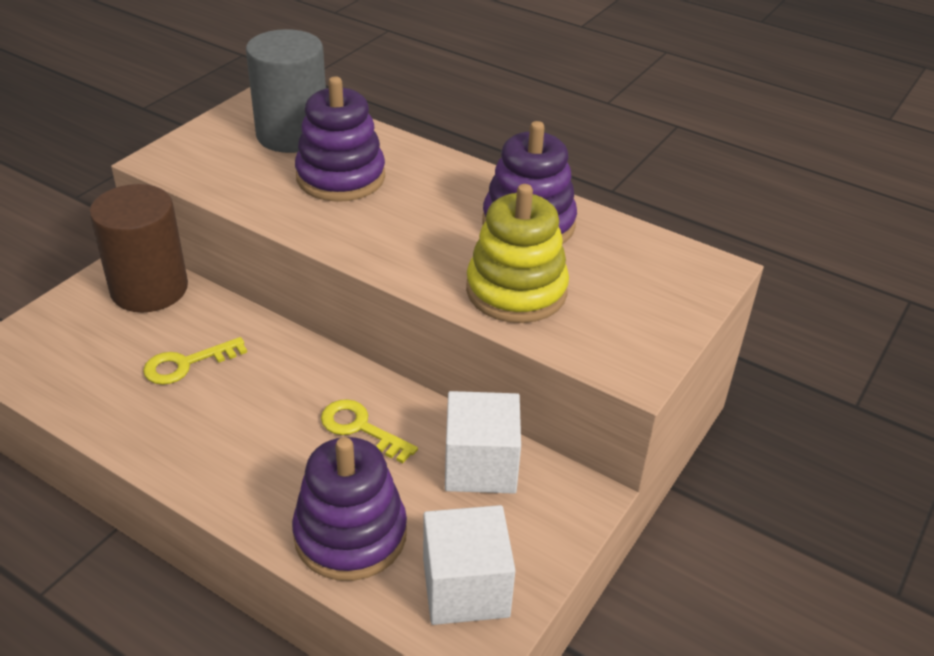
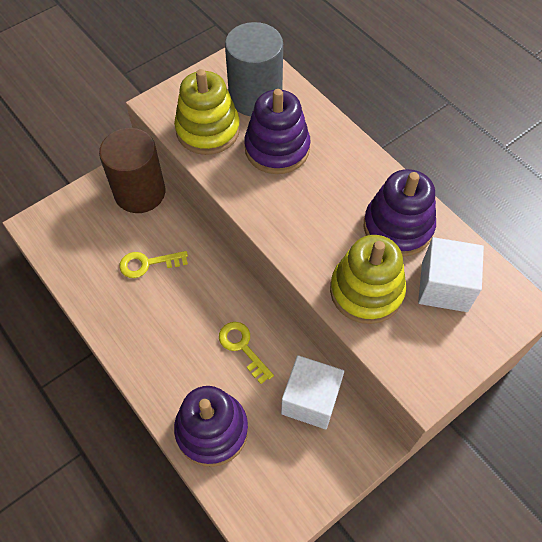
camera: 20 degrees right, 20 degrees up
white cube [423,505,516,625] -> white cube moved to [418,237,484,312]
none -> yellow stacking toy [174,69,240,155]

